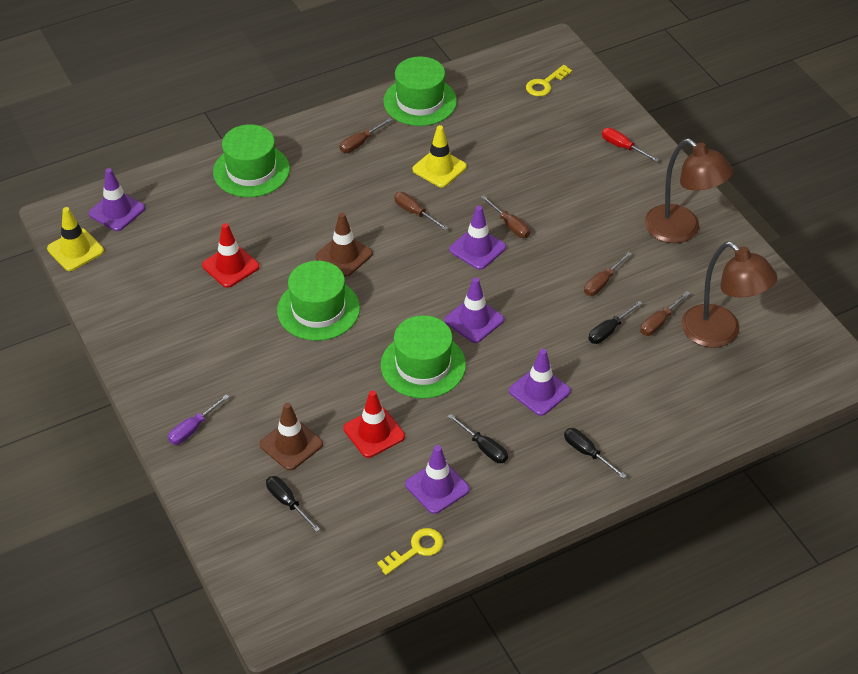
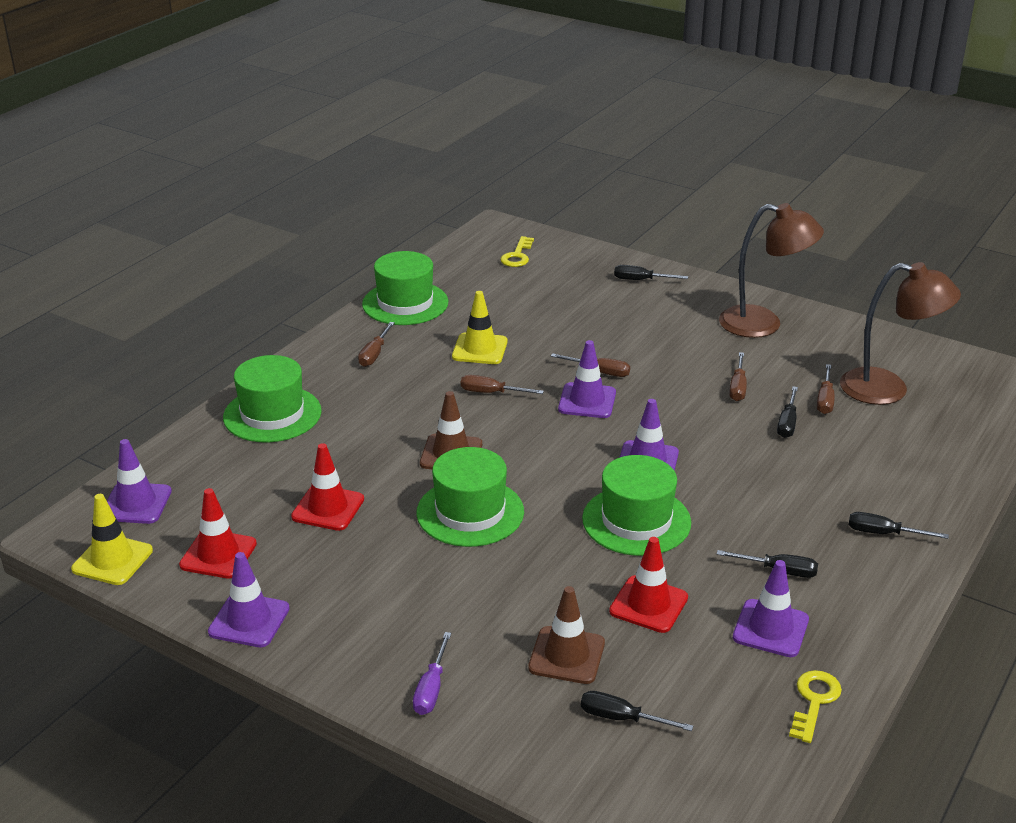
camera: 30 degrees left, 15 degrees down
purple traffic cone [509,349,571,416] -> purple traffic cone moved to [208,552,290,647]
red screwdriver [602,128,659,162] -> black screwdriver [614,265,688,280]
none -> red traffic cone [179,488,257,579]

